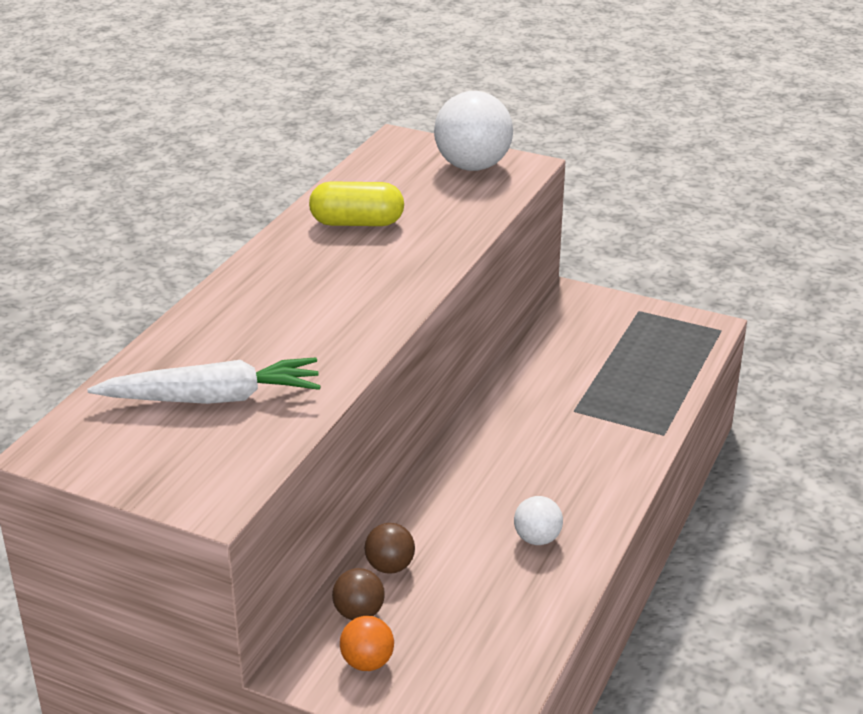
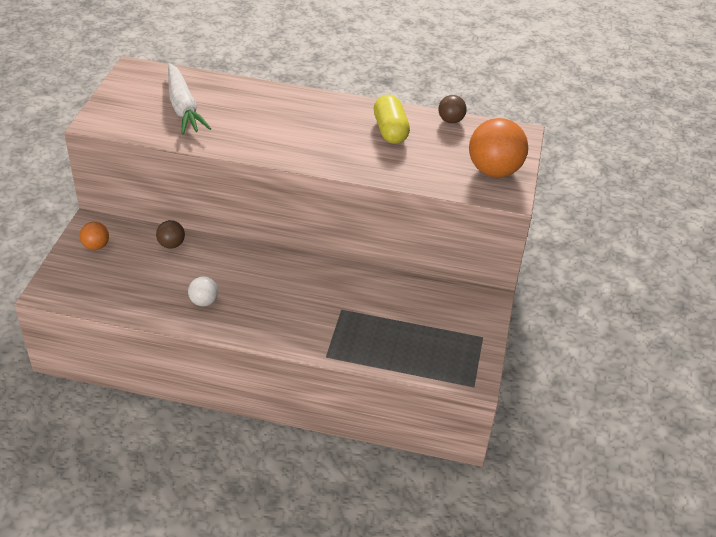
camera: 75 degrees right, 10 degrees up
brown ball [332,568,385,620] -> brown ball moved to [438,95,467,123]
white ball [434,91,513,171] -> orange ball [469,118,528,177]

